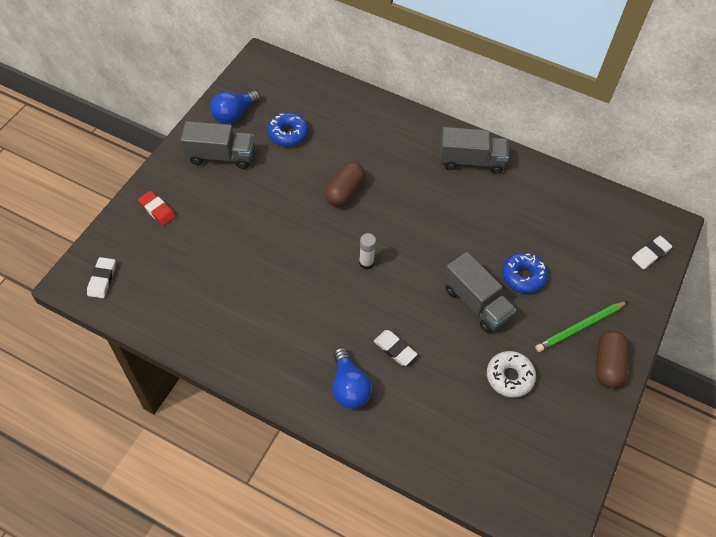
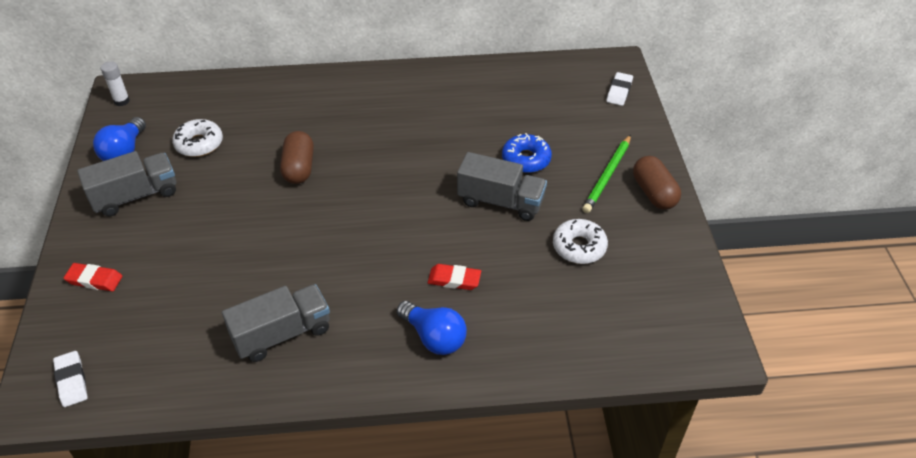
camera: 30 degrees left, 10 degrees down
blue donut [268,113,308,146] -> white donut [172,119,223,157]
white glue stick [359,233,376,270] -> white glue stick moved to [101,61,130,106]
white eraser [374,330,418,366] -> red eraser [428,264,481,290]
grey truck [439,127,509,174] -> grey truck moved to [222,284,330,362]

